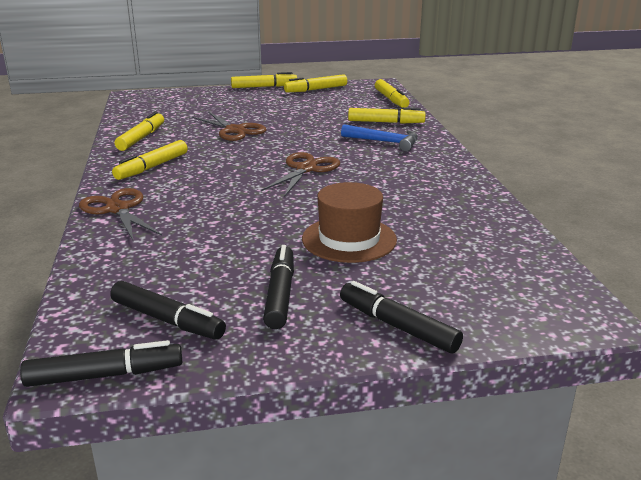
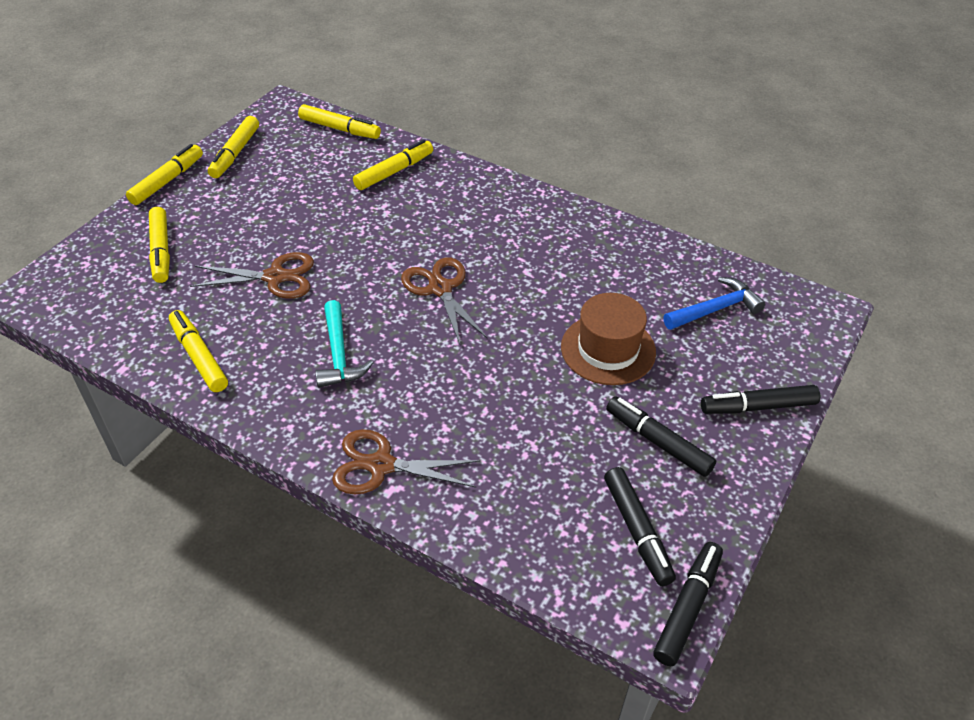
camera: 50 degrees left, 20 degrees up
black marker [110,281,226,340] -> black marker turned 90 degrees clockwise [604,467,676,586]
yellow marker [112,140,188,180] -> yellow marker moved to [149,207,170,283]
blue hammer [341,124,418,152] -> blue hammer moved to [663,277,765,330]
none -> turquoise hammer [315,300,373,388]

